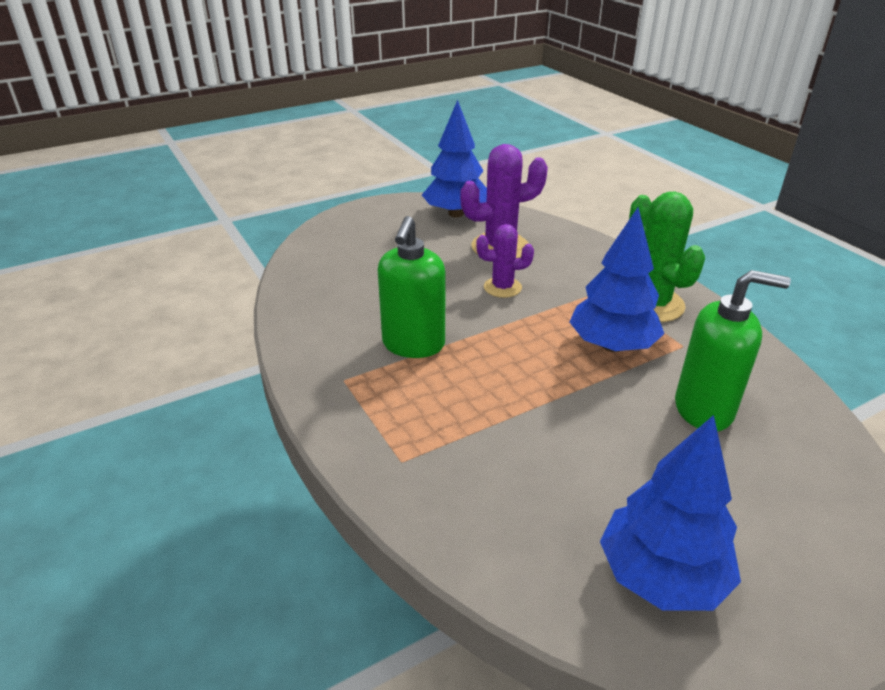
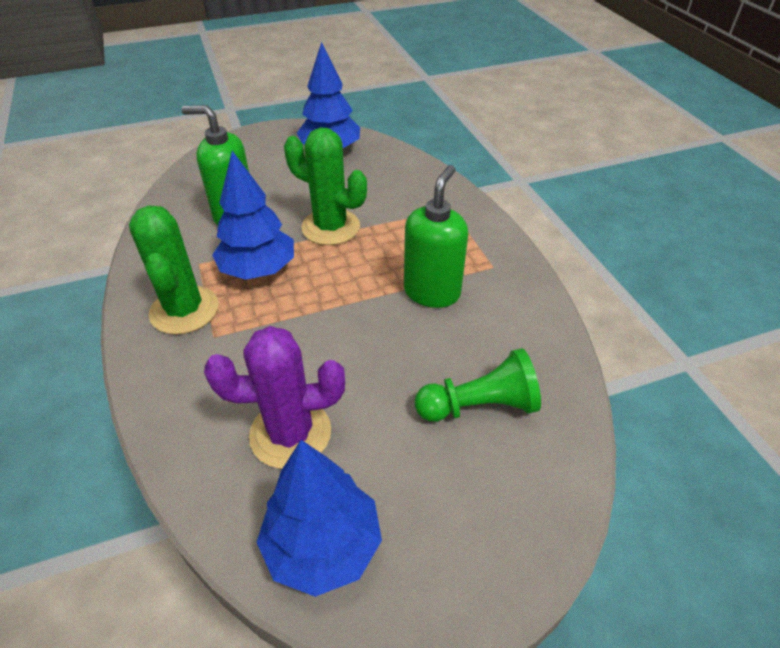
camera: 170 degrees left, 10 degrees up
purple cactus [476,224,534,298] -> none
none -> green cactus [284,127,367,245]
none -> green pawn [415,348,541,422]

